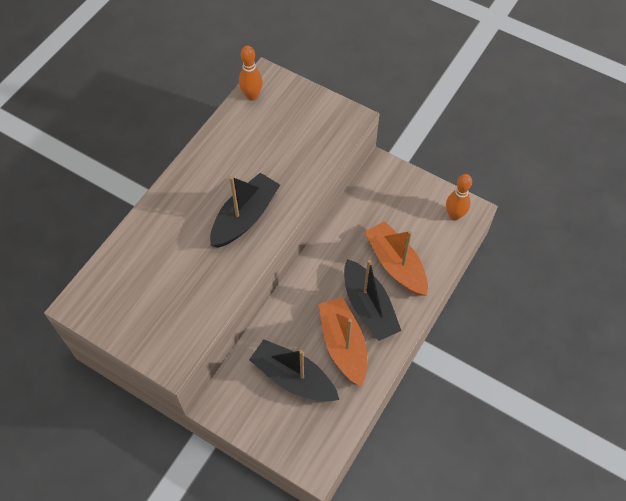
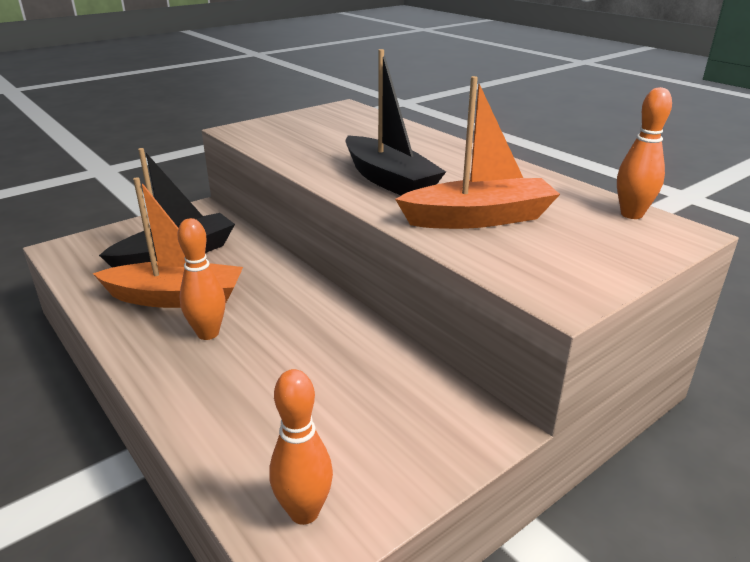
camera: 110 degrees right, 30 degrees down
black boat [344,259,401,341] -> orange bowling pin [178,218,226,340]
orange boat [365,221,428,296] -> orange boat moved to [395,76,560,229]

